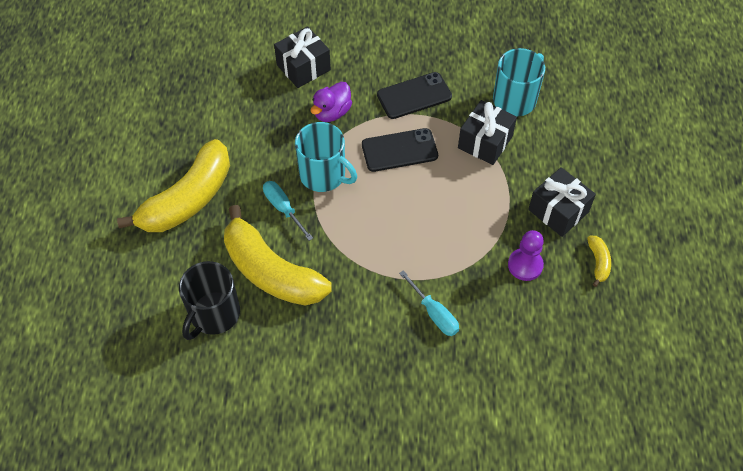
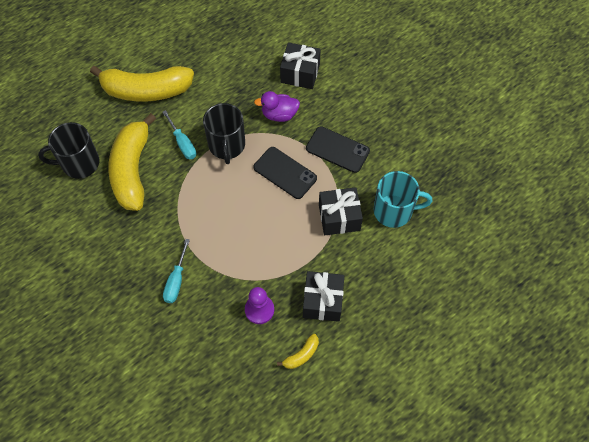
camera: 50 degrees right, 5 degrees up
turquoise screwdriver [263,181,313,241] -> turquoise screwdriver turned 135 degrees clockwise [162,110,196,159]
turquoise mug [295,122,357,192] -> black mug [203,103,245,164]

